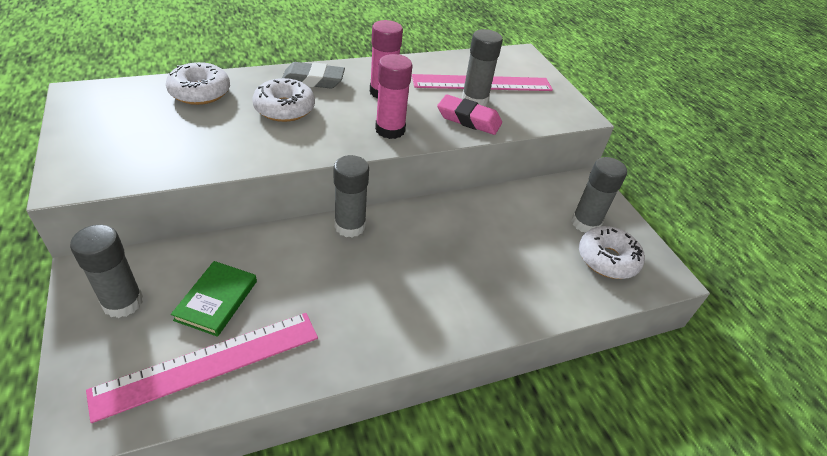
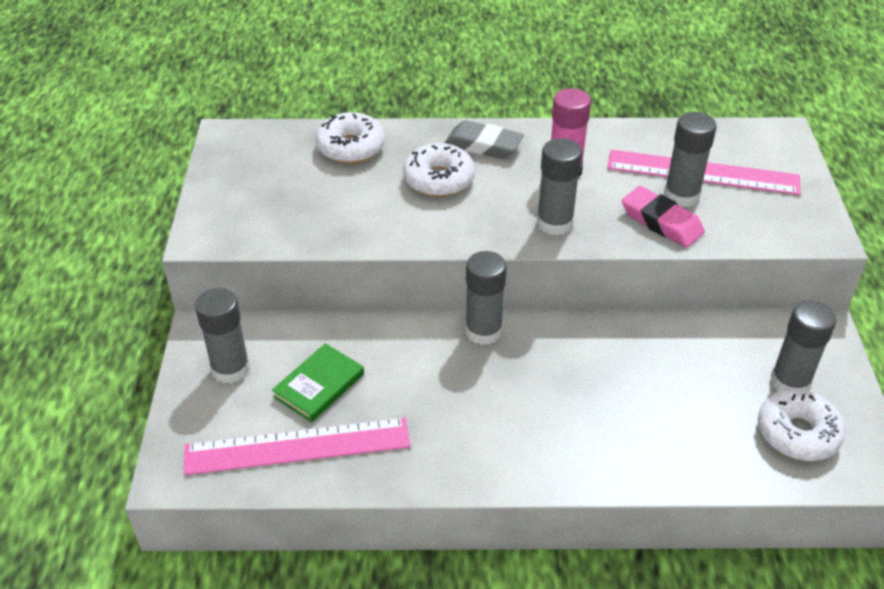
camera: 25 degrees right, 0 degrees up
pink glue stick [375,54,412,139] -> grey glue stick [537,138,582,236]

